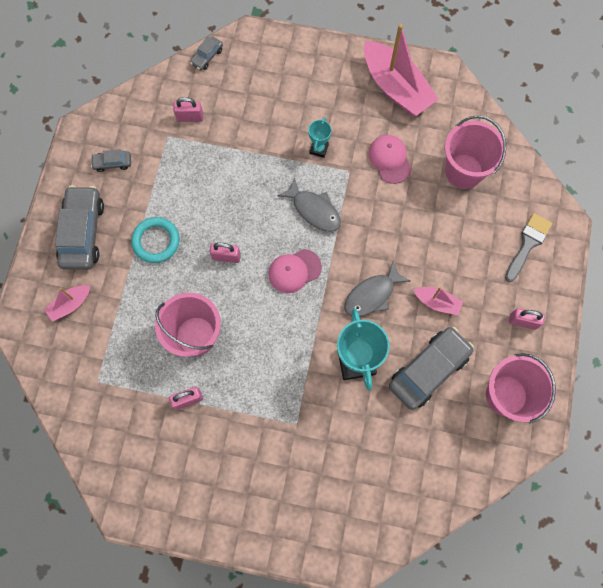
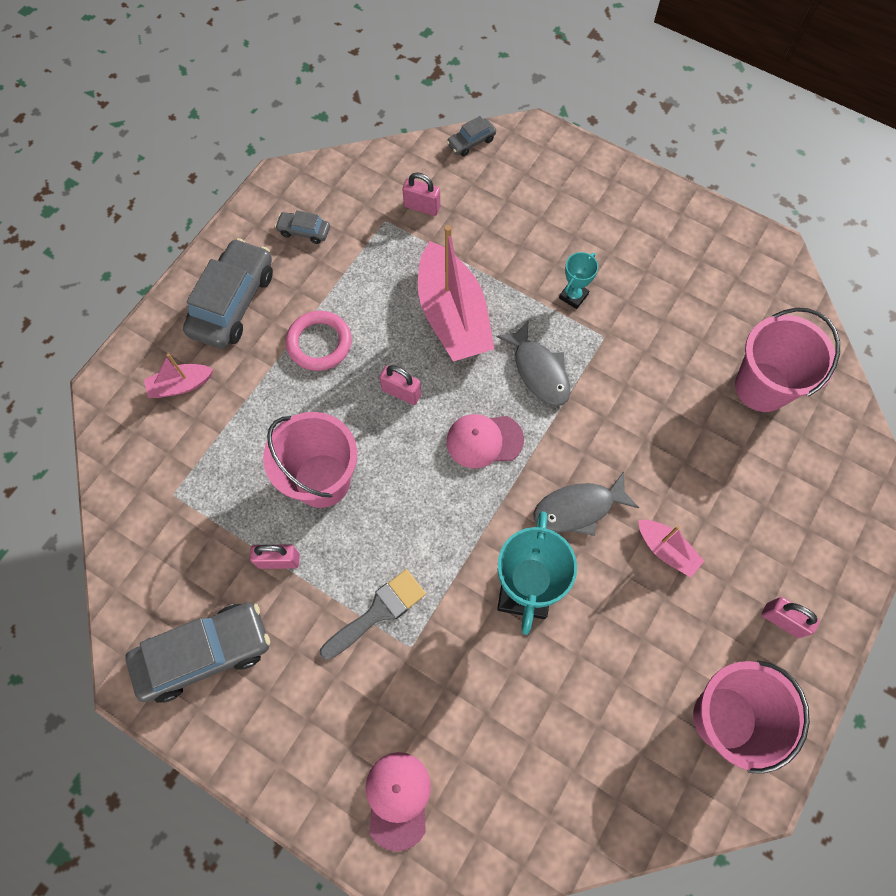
camera: 20 degrees right, 5 degrees down
turquoise ring [131,217,180,263] -> pink ring [286,311,352,371]
pink boat [364,24,439,116] -> pink boat moved to [418,225,494,362]
pink cap [369,135,412,184] -> pink cap moved to [366,752,431,852]
grey car [389,327,474,410] -> grey car moved to [126,603,270,703]
grey brush [505,213,552,282] -> grey brush moved to [320,569,426,660]

